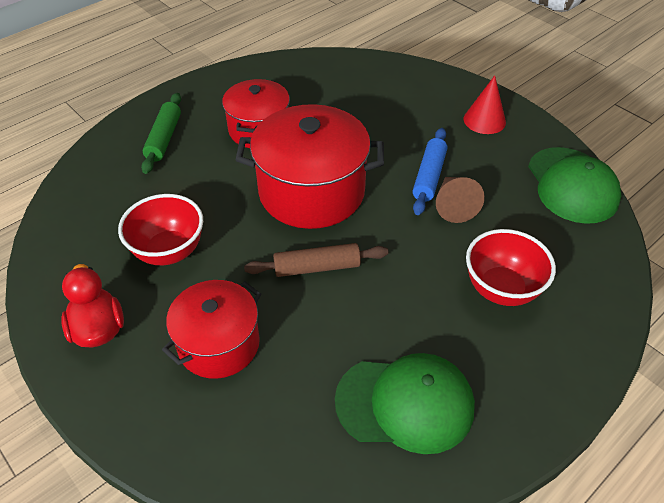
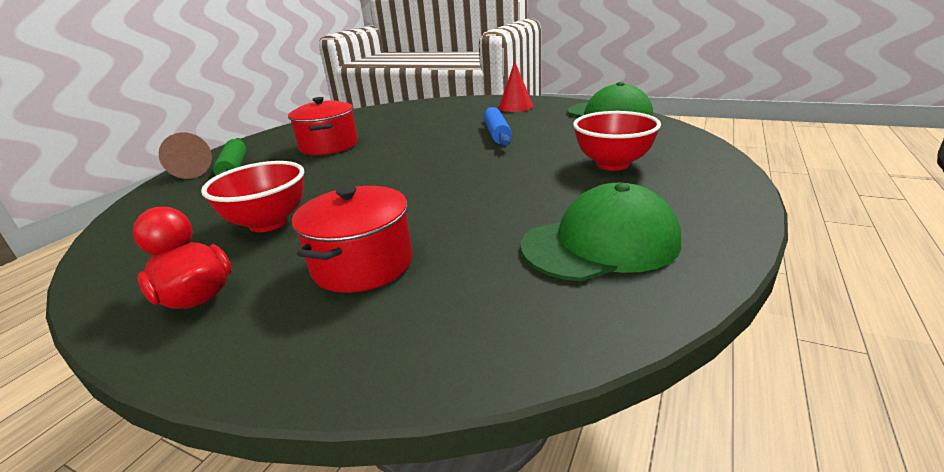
camera: 20 degrees left, 20 degrees down
red pot [236,104,384,229] -> none
brown rolling pin [244,243,389,277] -> none
brown cone [436,177,485,223] -> brown cone moved to [159,133,212,179]

